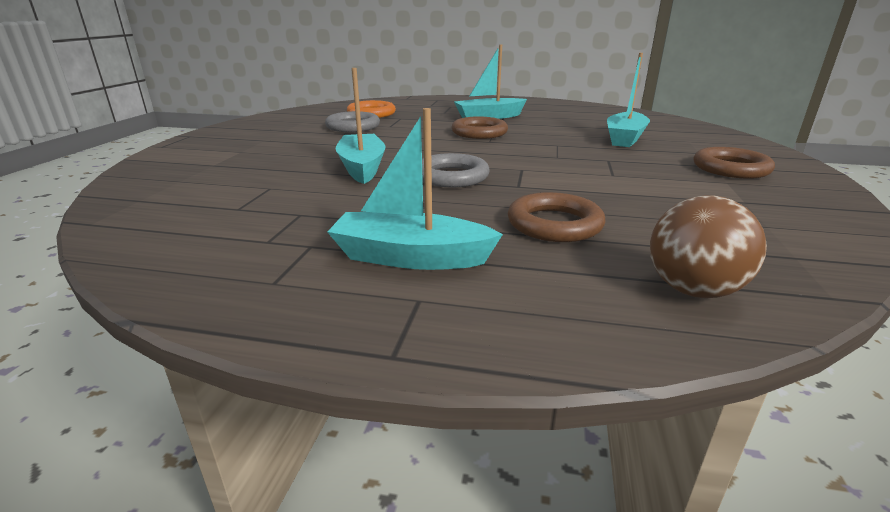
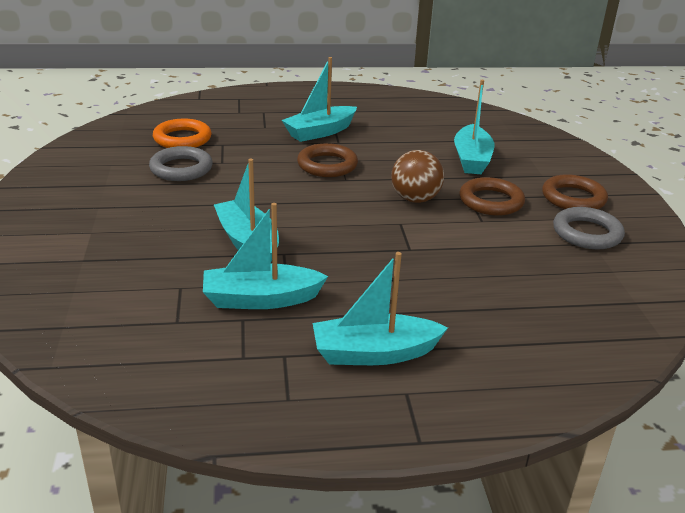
camera: 20 degrees left, 5 degrees up
grey ring [422,153,490,188] -> grey ring moved to [553,207,625,249]
brown ring [508,192,606,242] -> brown ring moved to [459,177,525,216]
brown ball [650,196,767,298] -> brown ball moved to [391,150,444,203]
none -> turquoise boat [203,203,328,309]

